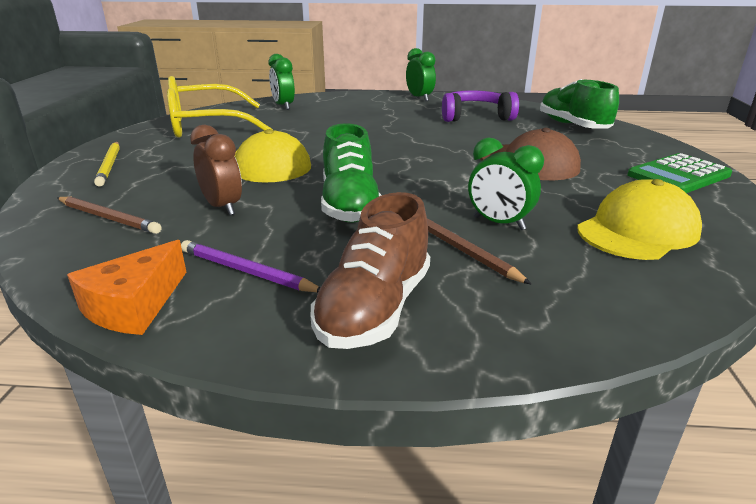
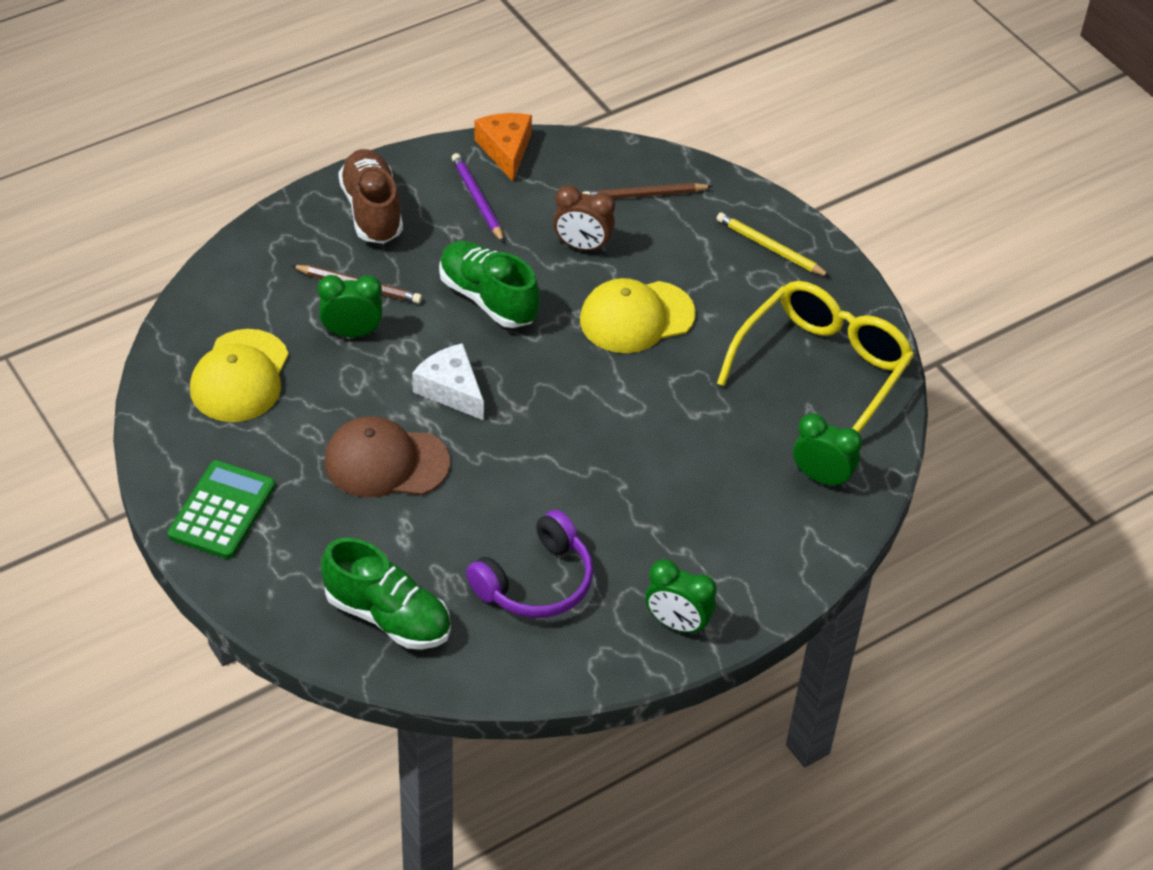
camera: 140 degrees right, 20 degrees up
purple pencil [181,240,320,292] -> purple pencil turned 105 degrees counterclockwise [452,153,504,243]
none -> white cheese [412,343,484,420]

